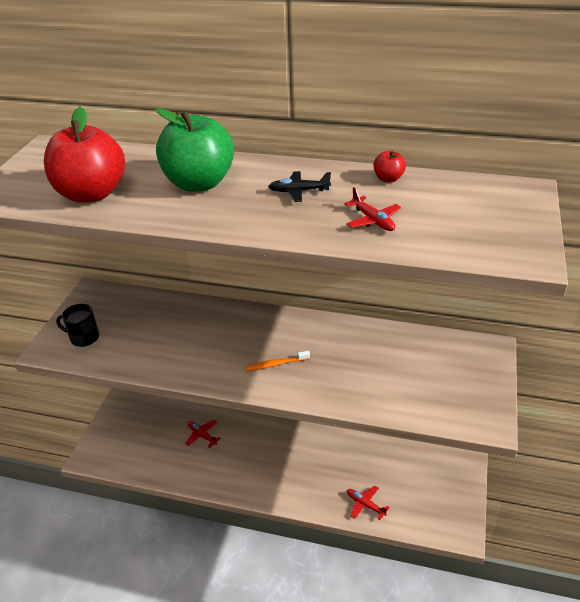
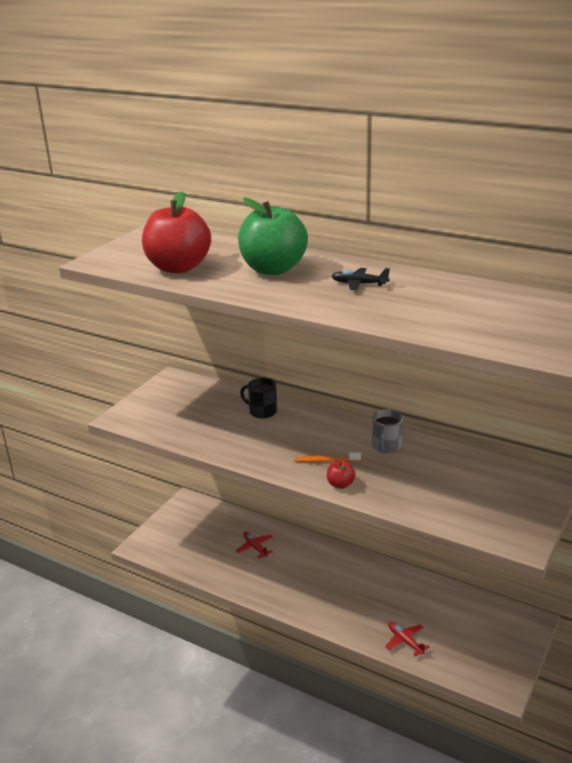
camera: 15 degrees right, 10 degrees down
black mug [56,304,99,347] -> black mug moved to [240,378,277,419]
red plane [345,187,401,231] -> none
red apple [373,150,406,182] -> red apple moved to [327,460,355,489]
none -> grey mug [372,409,403,454]

